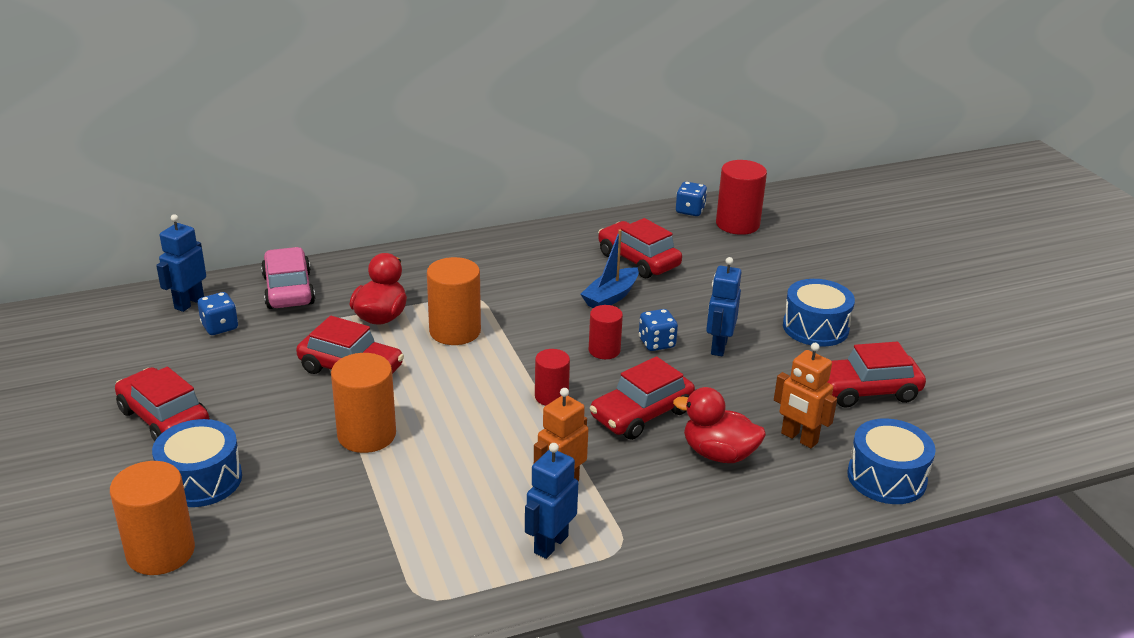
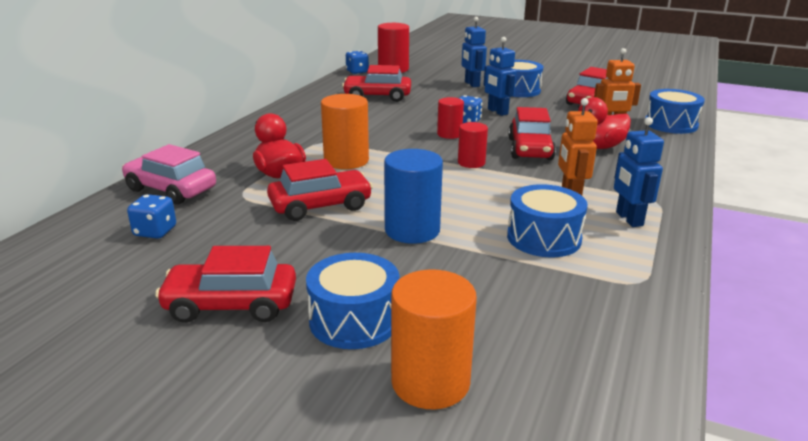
camera: 45 degrees left, 5 degrees down
blue robot [156,214,206,312] -> blue robot moved to [461,17,487,87]
orange cylinder [331,353,396,453] -> blue cylinder [384,149,443,244]
blue boat [580,229,639,308] -> none
none -> blue drum [507,184,588,257]

